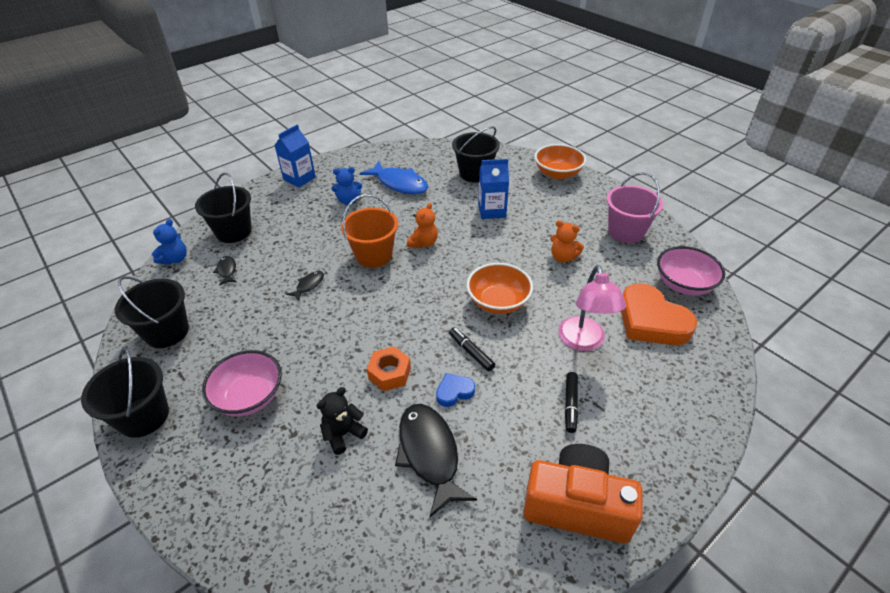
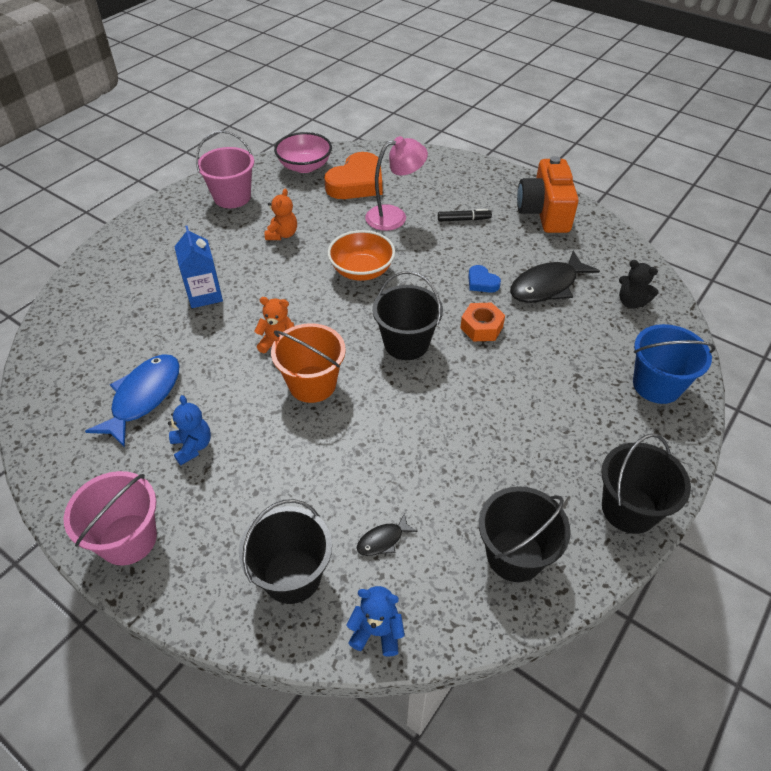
camera: 105 degrees left, 5 degrees up
pink bowl [202,350,282,416] -> none
blue carton [275,124,316,188] -> pink bucket [64,471,157,566]
black fish [286,271,324,301] -> none
black teddy bear [317,387,368,455] -> black teddy bear moved to [619,260,659,309]
black marker [449,327,495,371] -> none
black bucket [452,126,500,183] -> black bucket moved to [372,271,443,360]
orange bowl [534,144,586,179] -> none
none -> blue bucket [633,324,715,404]

